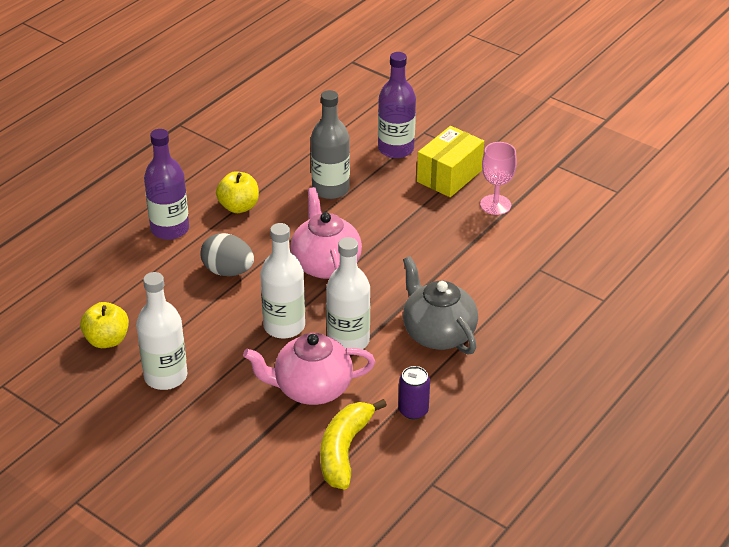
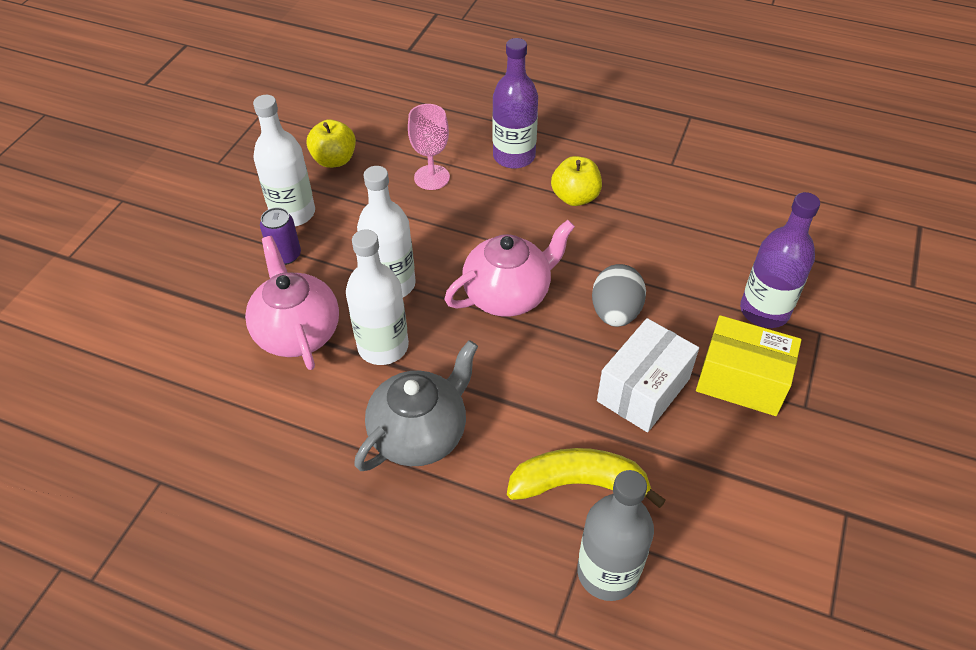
camera: 75 degrees right, 10 degrees up
grey egg [200,233,254,276] -> grey egg moved to [592,264,646,327]
grey bottle [311,90,350,199] -> grey bottle moved to [577,470,654,601]
yellow banana [320,399,387,490] -> yellow banana moved to [507,448,666,508]
purple can [398,366,430,419] -> purple can moved to [260,207,301,265]
pink goblet [480,142,517,215] -> pink goblet moved to [408,104,450,190]
none -> white box [597,318,699,432]

